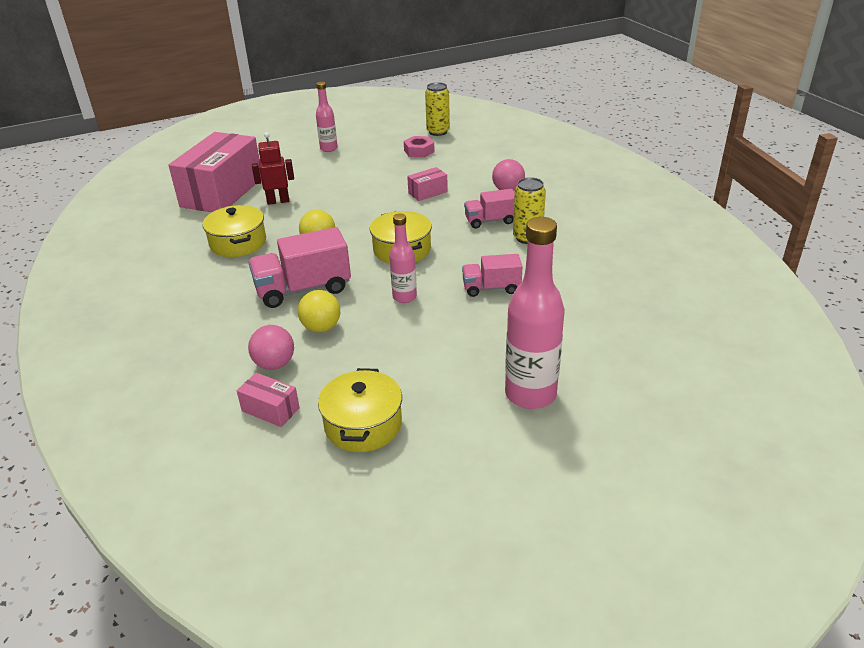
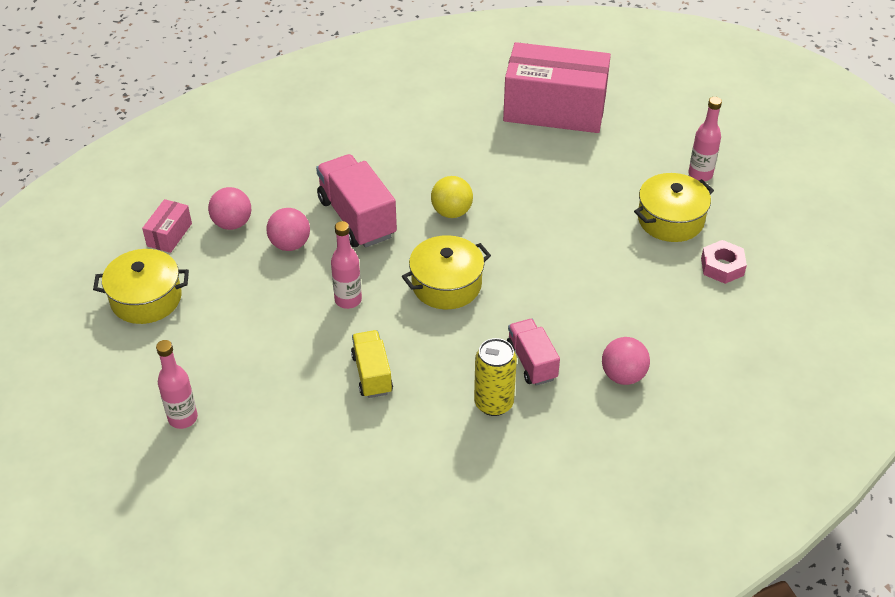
camera: 80 degrees right, 10 degrees up
yellow pot [203,205,266,257] -> yellow pot moved to [634,173,714,242]
red robot [252,132,294,205] -> none
yellow ball [298,290,340,332] -> pink ball [266,208,310,251]
pink box [407,167,448,201] -> none
yellow can [425,82,450,136] -> none
pink truck [462,254,523,297] -> yellow truck [351,330,393,398]
pink bottle [505,217,565,409] -> pink bottle [156,340,198,429], size x0.56

